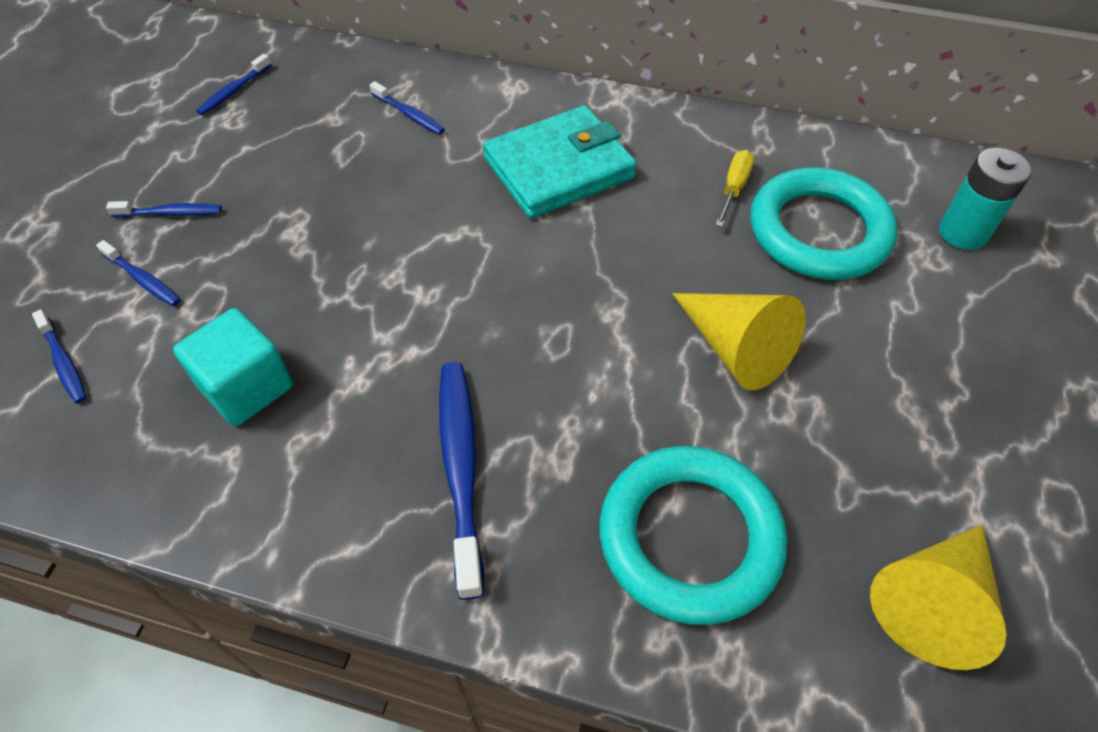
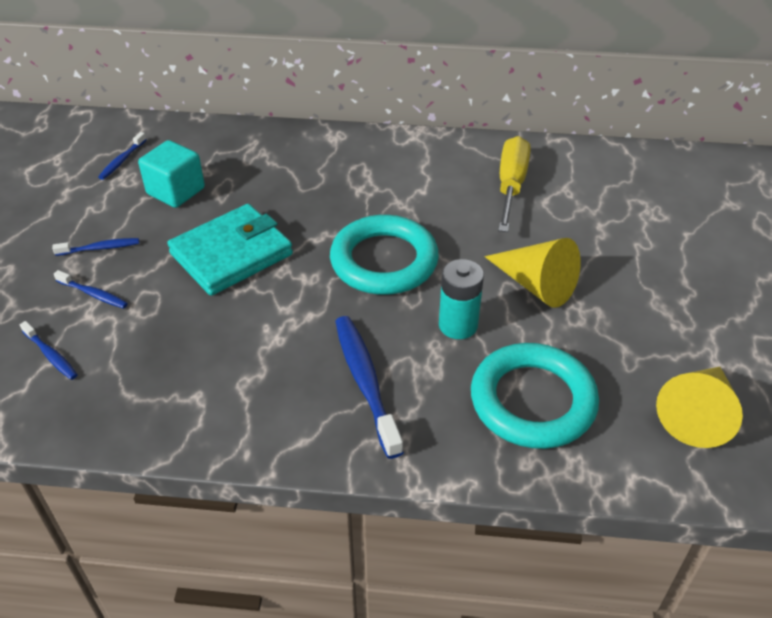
camera: 10 degrees left, 10 degrees down
turquoise cube [173,308,293,426] -> turquoise cube moved to [138,140,205,208]
blue toothbrush [370,81,445,135] -> none
turquoise wallet [483,105,637,218] -> turquoise wallet moved to [167,204,293,296]
yellow screwdriver [715,150,754,227] -> yellow screwdriver [498,136,531,232], size x1.84
turquoise ring [750,167,898,280] -> turquoise ring moved to [330,215,439,295]
turquoise battery [939,148,1032,250] -> turquoise battery moved to [439,259,484,339]

